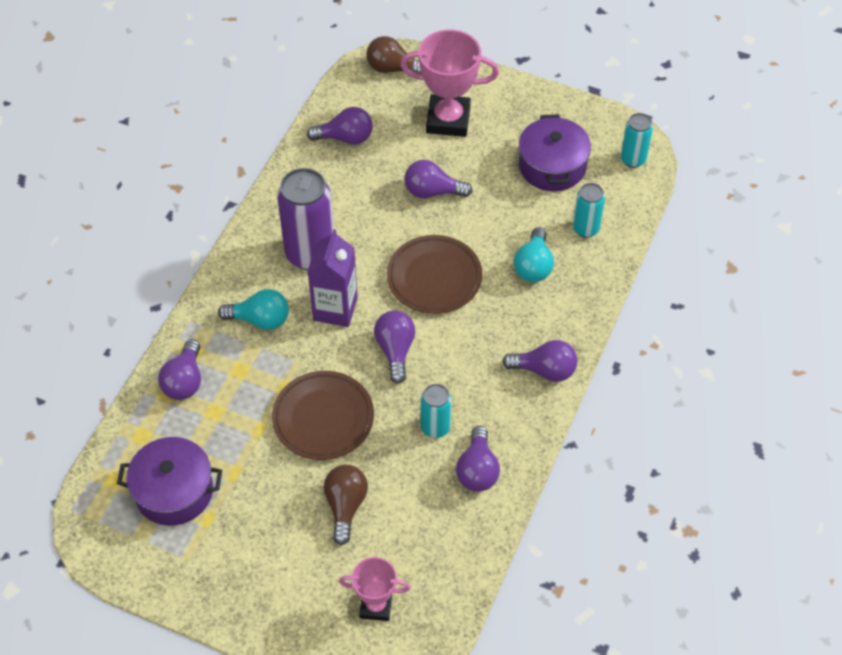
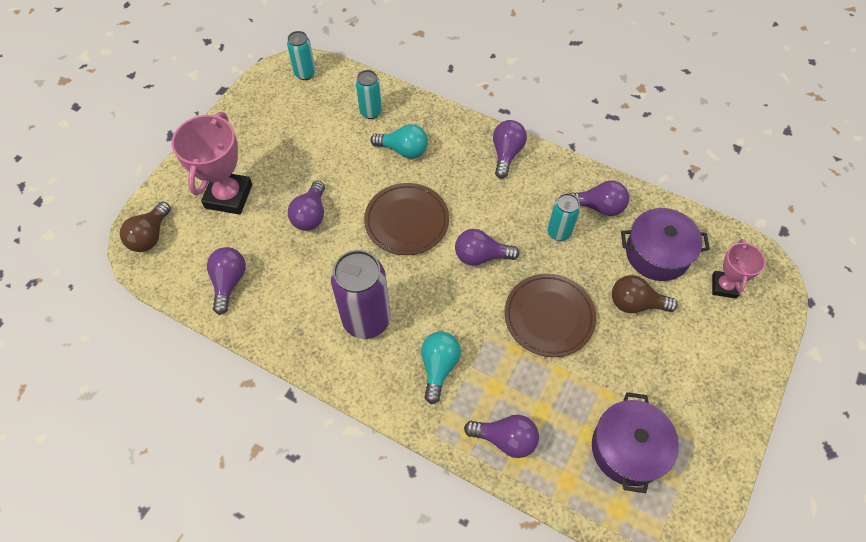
camera: 85 degrees left, 5 degrees up
purple carton [307,229,358,327] -> none
purple pot [519,114,591,191] -> purple pot moved to [621,208,710,281]

